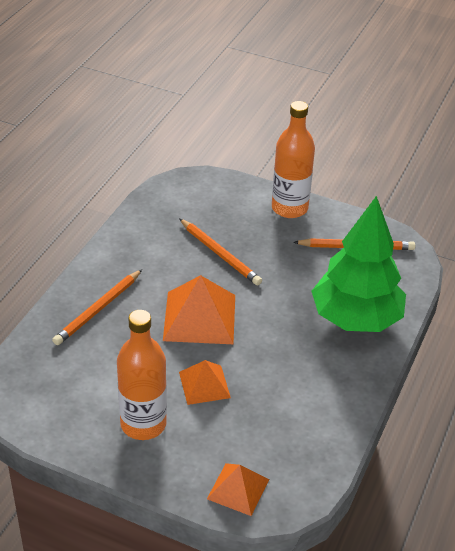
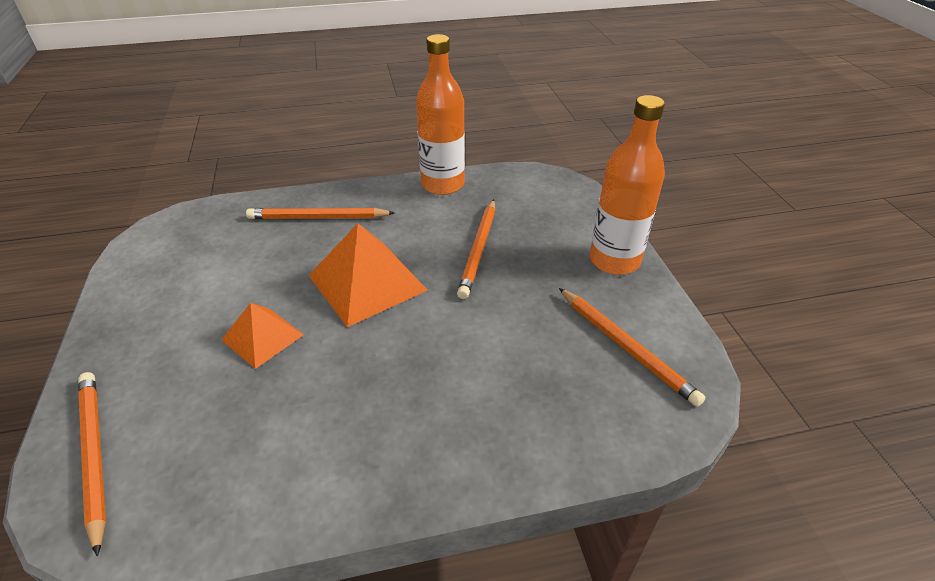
camera: 55 degrees right, 0 degrees up
orange bottle [117,310,167,440] -> orange bottle moved to [416,34,465,195]
orange pyramid [207,463,269,516] -> orange pencil [78,372,106,556]
green tree [312,196,406,332] -> none

